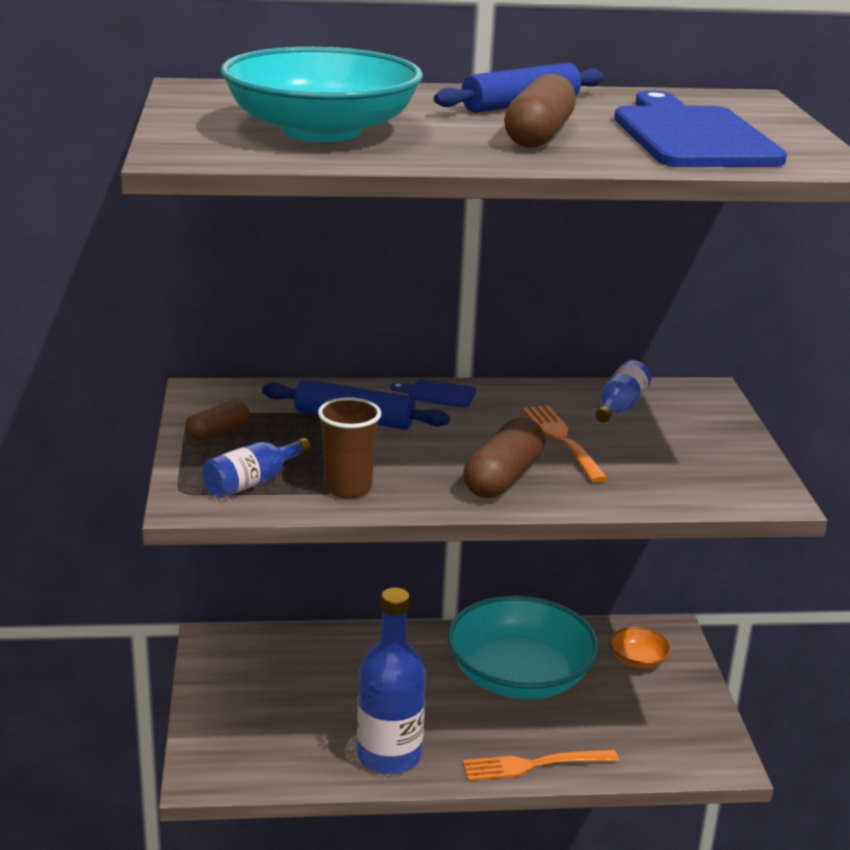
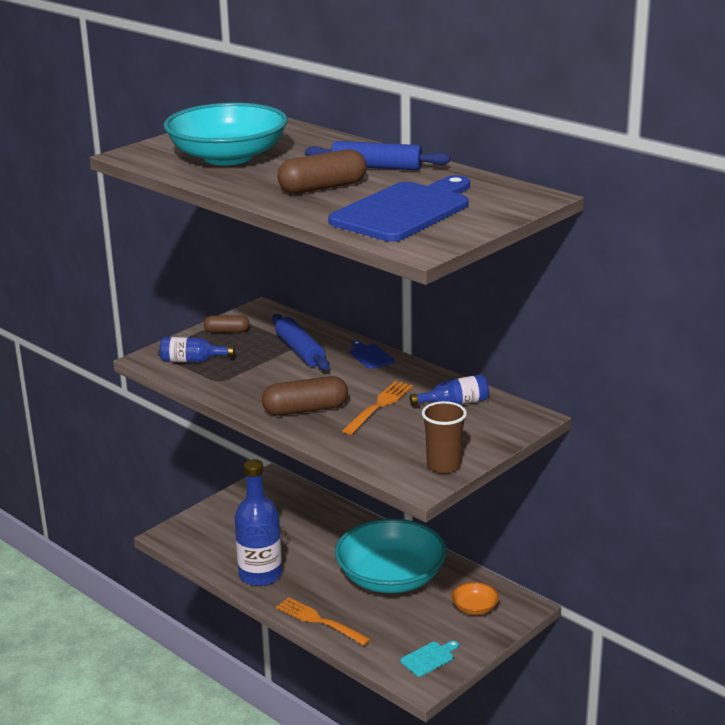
camera: 50 degrees right, 0 degrees up
brown cup [318,397,381,498] -> brown cup moved to [422,401,467,474]
none -> turquoise cutting board [400,641,459,676]

